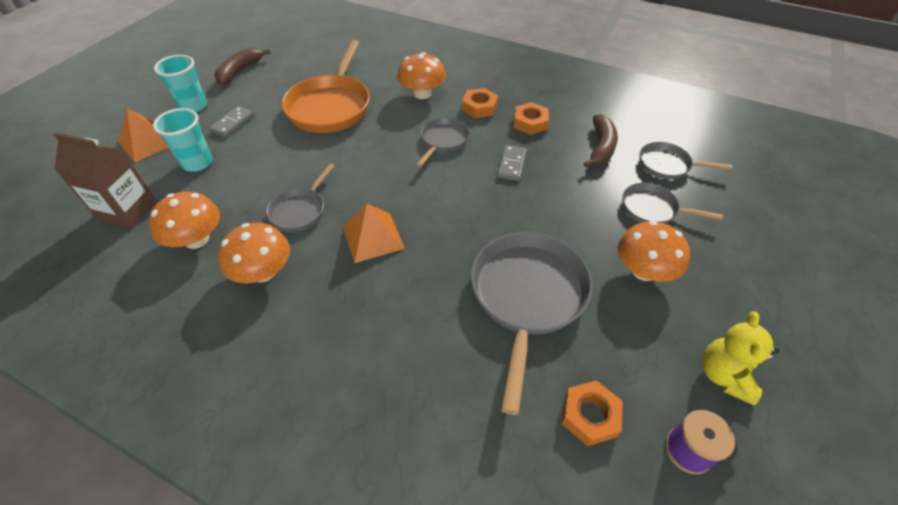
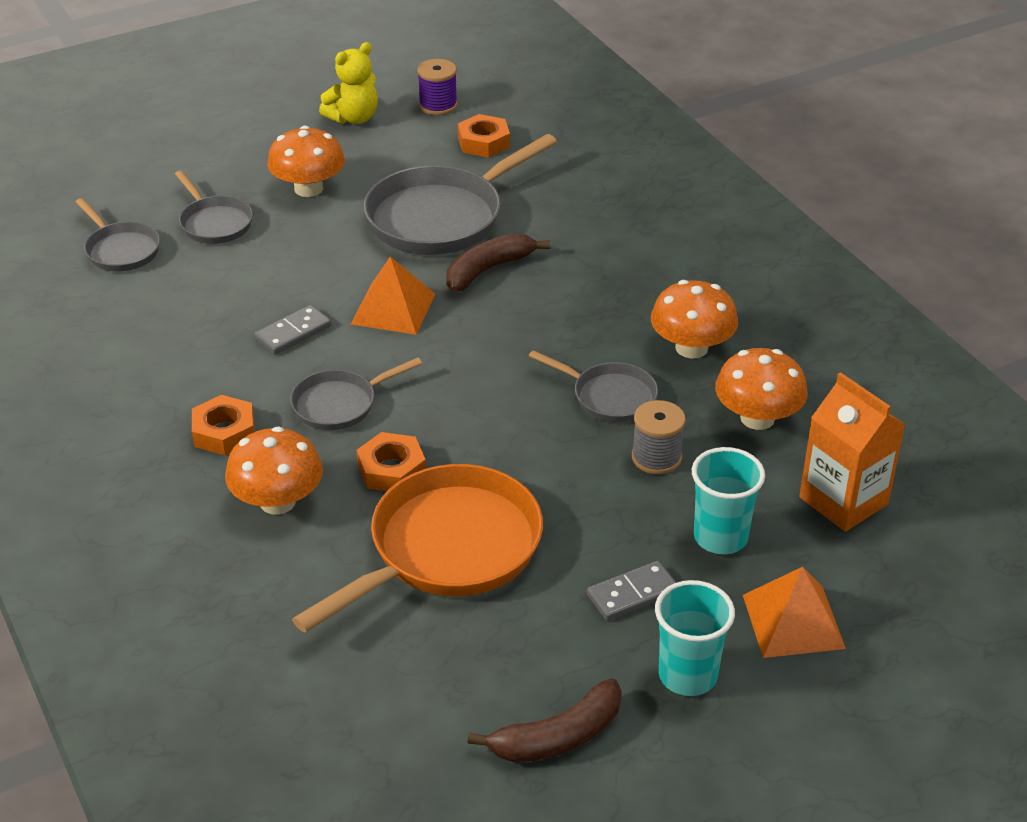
camera: 145 degrees left, 10 degrees down
brown carton [53,132,156,229] -> orange carton [799,372,905,532]
grey pan [266,163,335,232] -> grey pan turned 60 degrees clockwise [529,350,658,422]
orange pyramid [342,204,405,263] -> orange pyramid moved to [351,257,435,335]
orange nut [514,102,549,135] -> orange nut moved to [357,432,426,491]
brown banana [583,114,618,168] -> brown banana moved to [446,233,550,292]
none -> grey spool [632,400,686,474]

